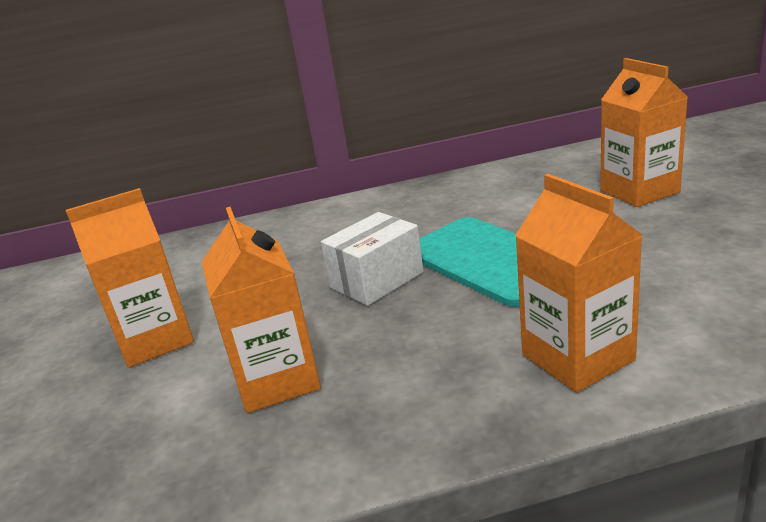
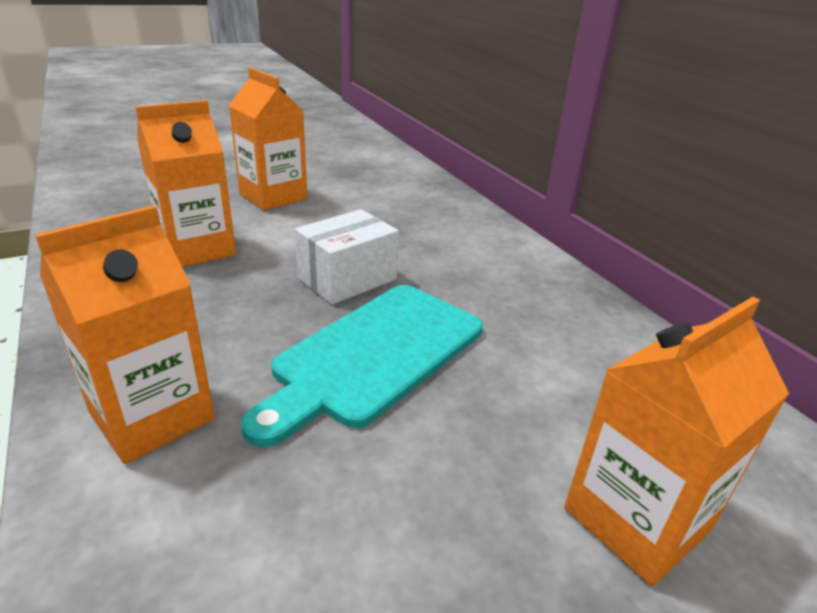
camera: 70 degrees right, 5 degrees up
white box [321,212,424,306] -> white box turned 75 degrees counterclockwise [295,209,399,305]

